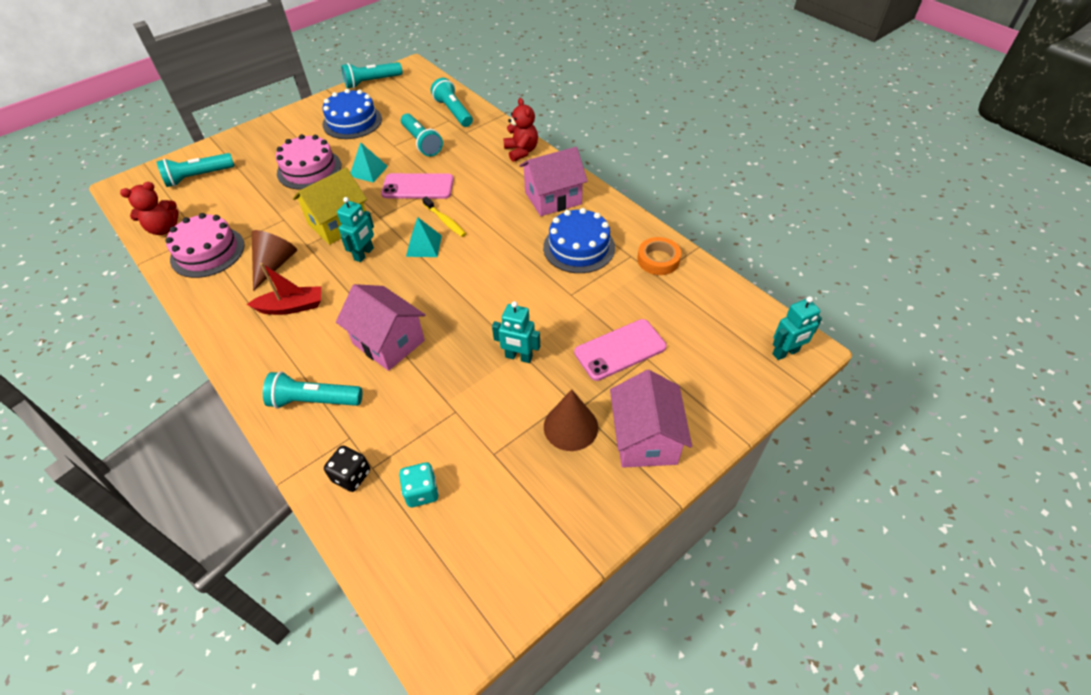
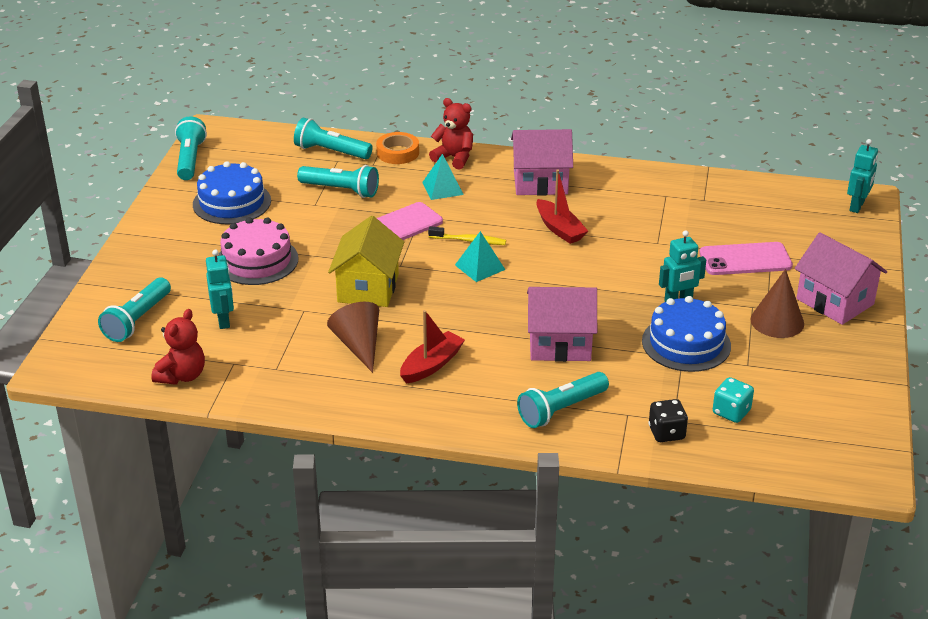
camera: 40 degrees left, 15 degrees down
pink cake [166,213,245,278] -> none
turquoise robot [337,197,374,262] -> turquoise robot moved to [206,249,234,329]
turquoise flashlight [341,62,402,89] -> turquoise flashlight turned 150 degrees clockwise [175,116,207,180]
turquoise pyramid [350,142,388,182] -> turquoise pyramid moved to [422,154,464,200]
pink house [519,147,588,216] -> pink house turned 60 degrees clockwise [511,129,573,195]
blue cake [543,208,615,273] -> blue cake moved to [642,296,731,372]
pink phone [574,319,667,381] -> pink phone turned 60 degrees clockwise [699,242,793,275]
orange tape [637,237,681,275] -> orange tape moved to [376,132,419,164]
none -> red boat [536,170,588,244]

